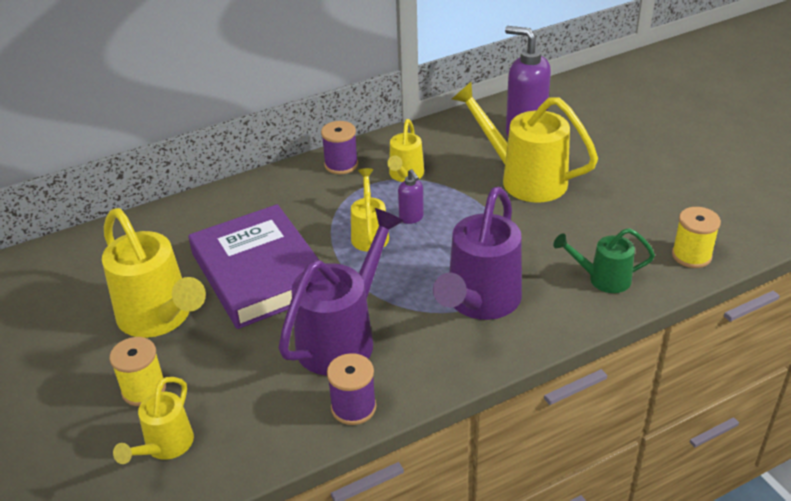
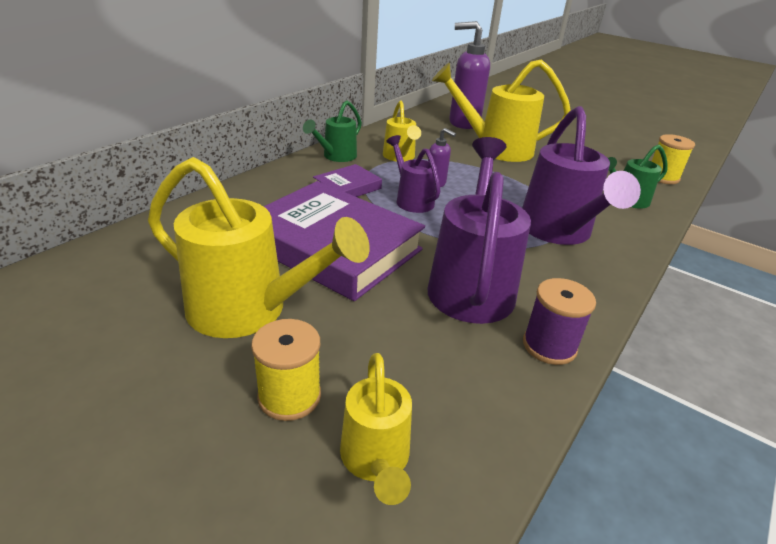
camera: 30 degrees left, 5 degrees down
purple spool [321,121,358,174] -> green watering can [303,100,362,162]
yellow watering can [351,168,389,252] -> purple watering can [386,135,441,213]
none -> purple book [313,164,382,197]

